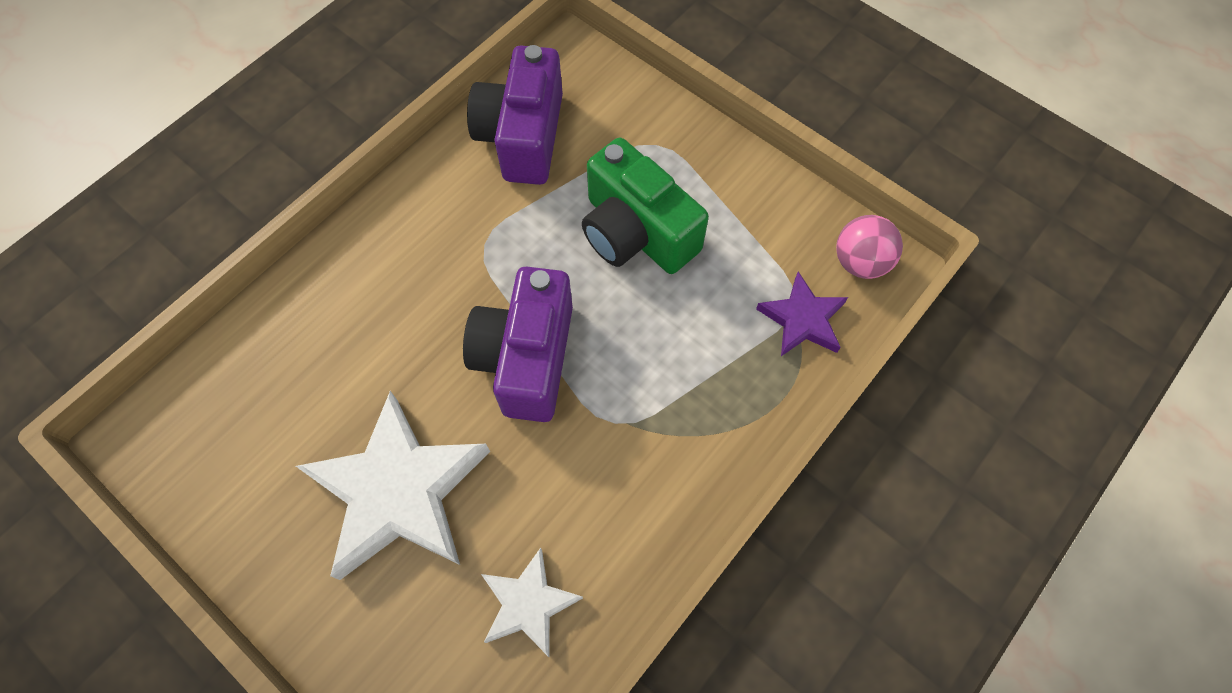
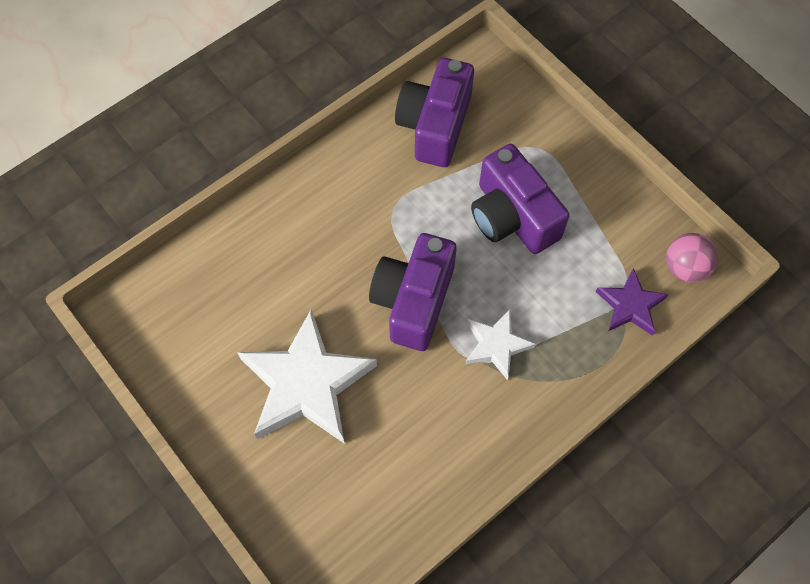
camera: 10 degrees right, 0 degrees up
white star [481,548,583,657] -> white star moved to [465,310,536,380]
green camera [582,138,709,274] -> purple camera [471,144,569,254]

